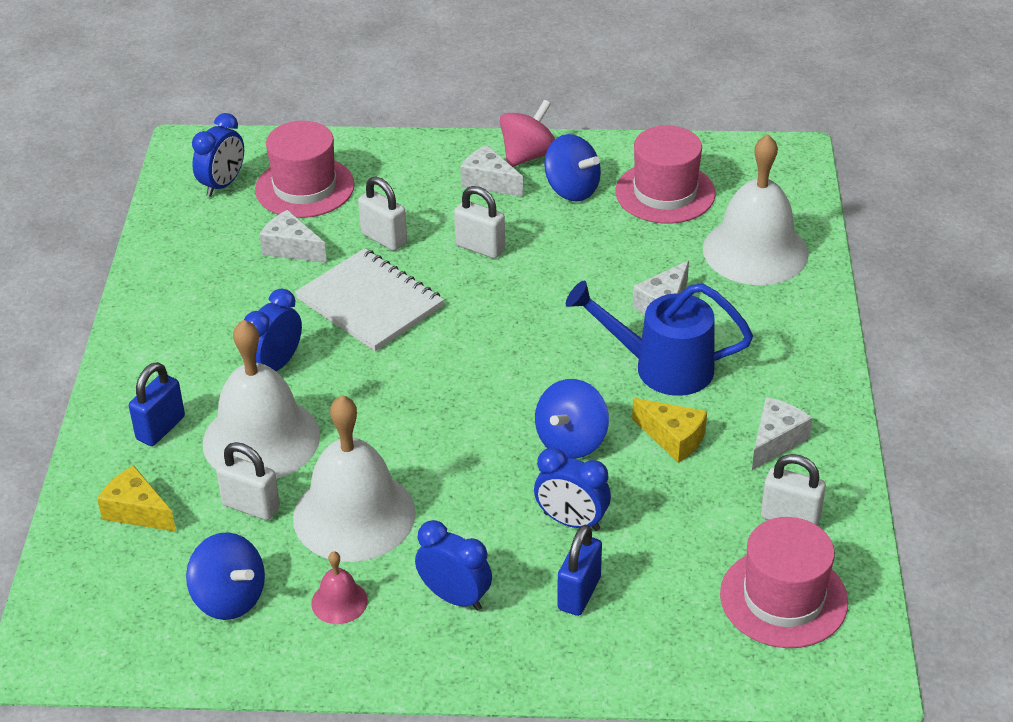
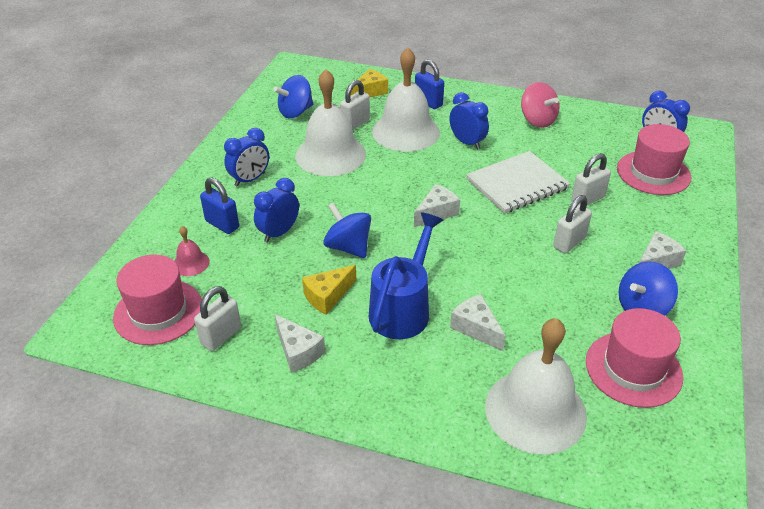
camera: 105 degrees right, 0 degrees up
white cheese [259,210,327,263] -> white cheese moved to [414,184,460,227]
pink bell [311,551,368,624] -> pink bell moved to [174,226,209,276]
pink spinning top [500,100,555,167] -> pink spinning top moved to [521,82,560,128]

